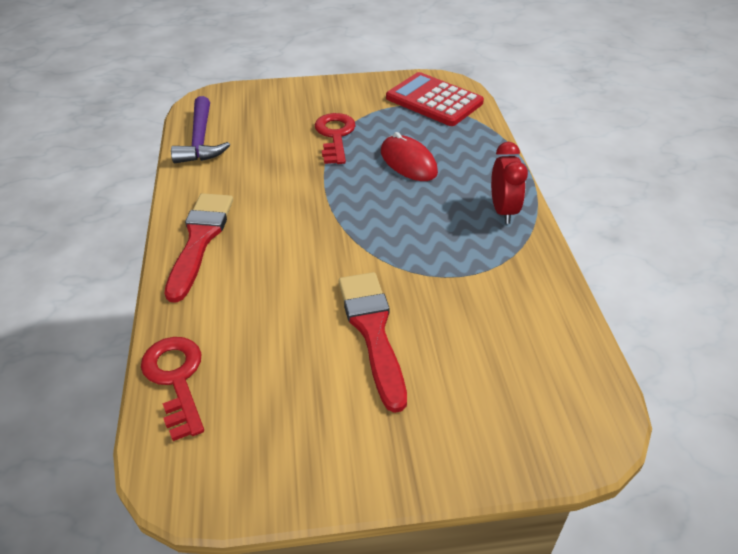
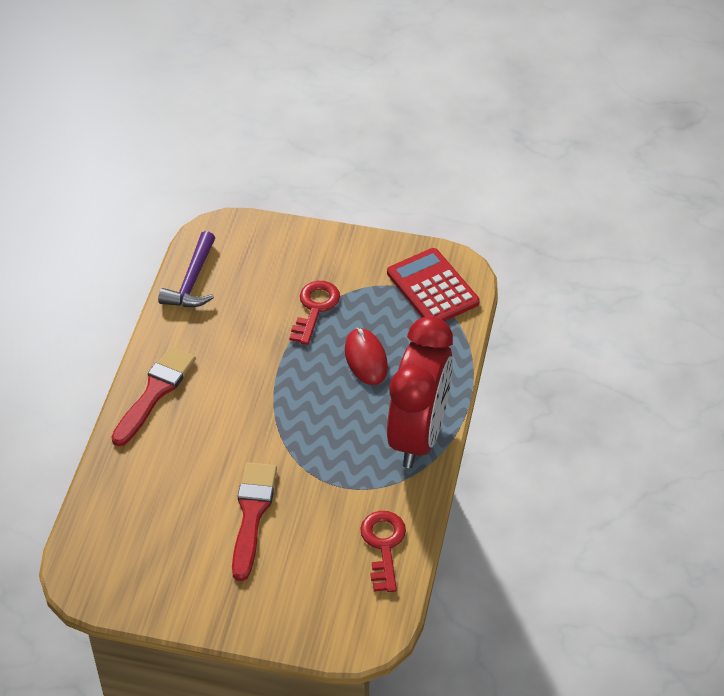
camera: 20 degrees right, 5 degrees up
red key [141,337,204,441] -> red key moved to [360,511,406,592]
red clock [491,142,528,224] -> red clock [387,316,453,468], size x2.15

